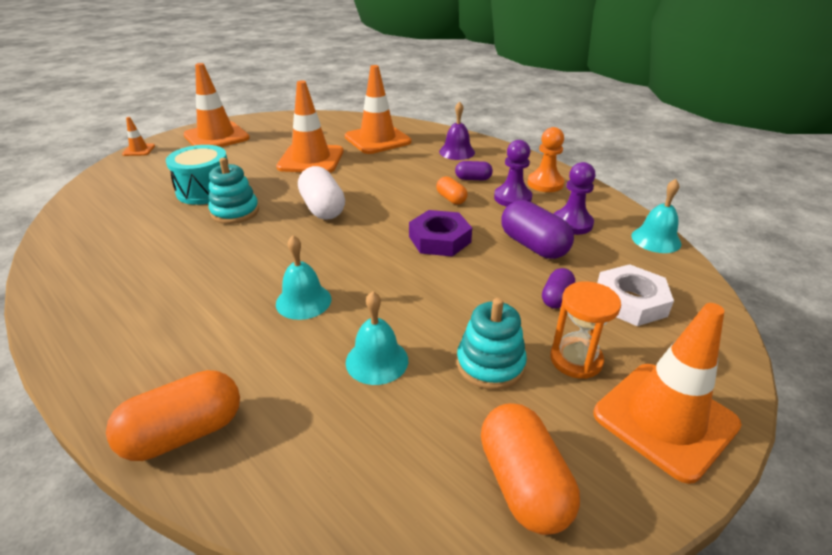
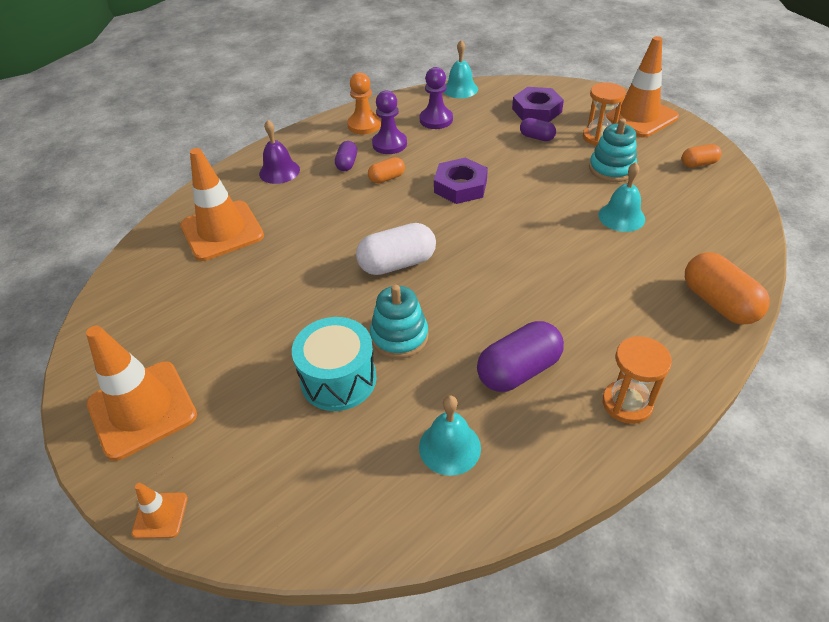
camera: 85 degrees left, 10 degrees up
orange traffic cone [276,80,344,173] -> none
turquoise bell [276,235,331,320] -> turquoise bell moved to [419,395,481,476]
orange capsule [481,403,580,535] -> orange capsule [682,144,722,168], size x0.56
purple capsule [501,200,574,259] -> purple capsule moved to [477,321,564,392]
white nut [597,264,674,326] -> purple nut [512,87,564,122]
none -> orange hourglass [602,336,672,424]

